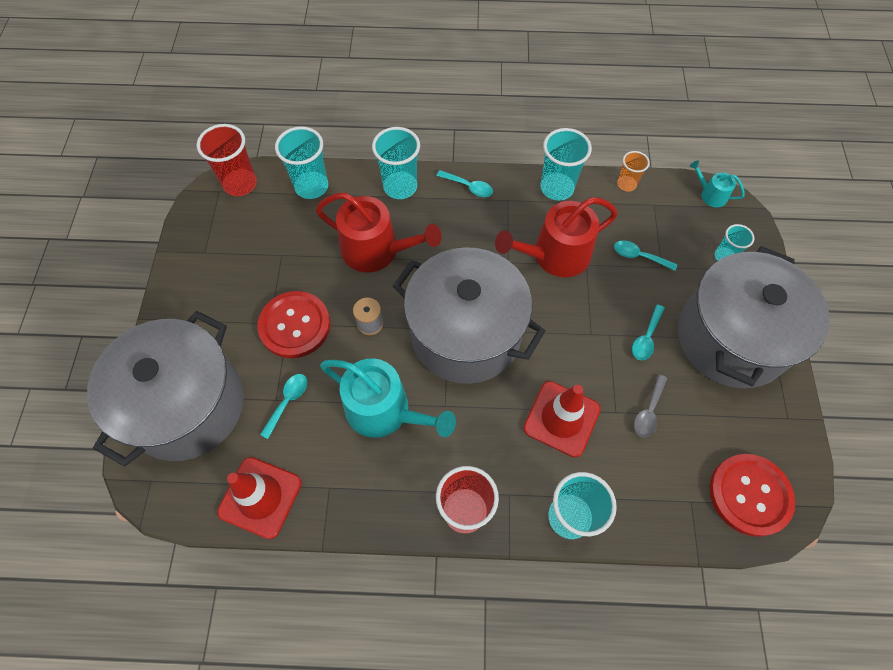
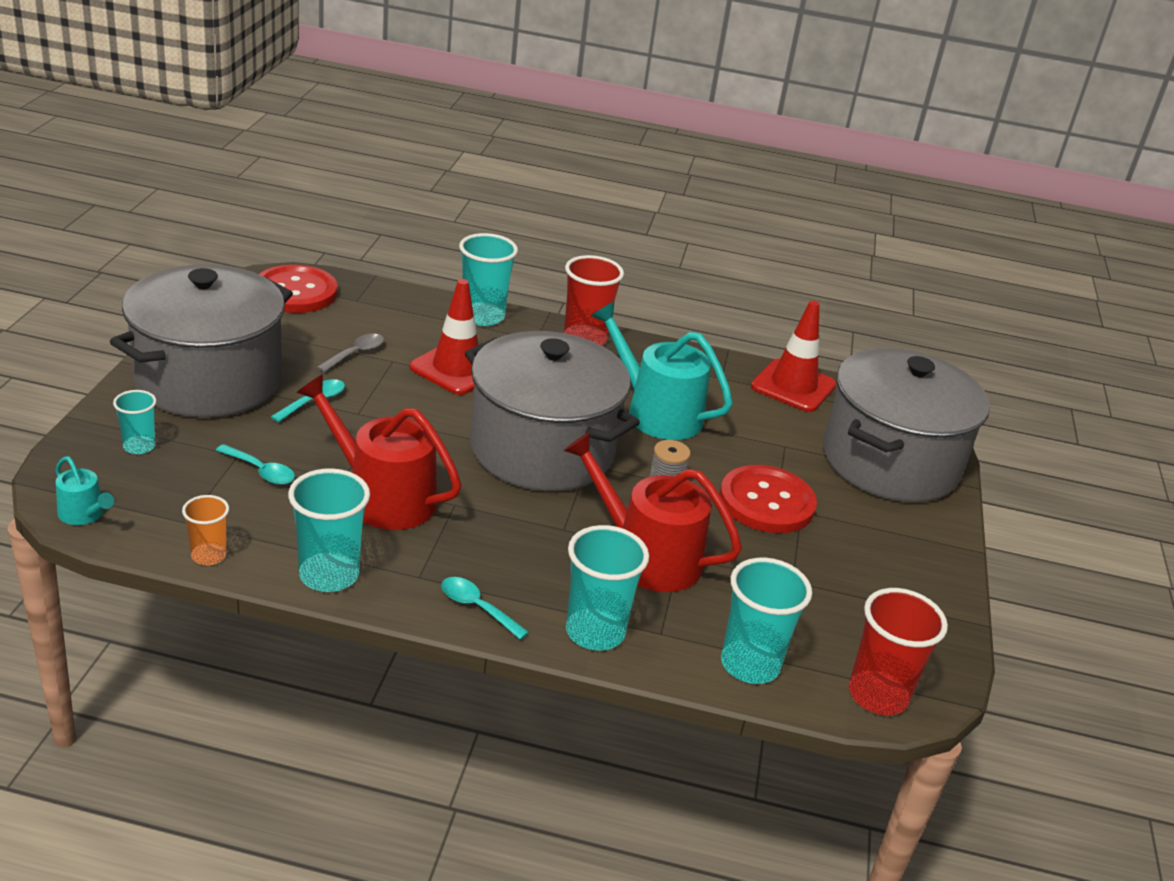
camera: 175 degrees left, 30 degrees down
turquoise spoon [260,374,307,439] -> none
red watering can [495,197,618,277] -> red watering can turned 135 degrees counterclockwise [296,375,461,530]

